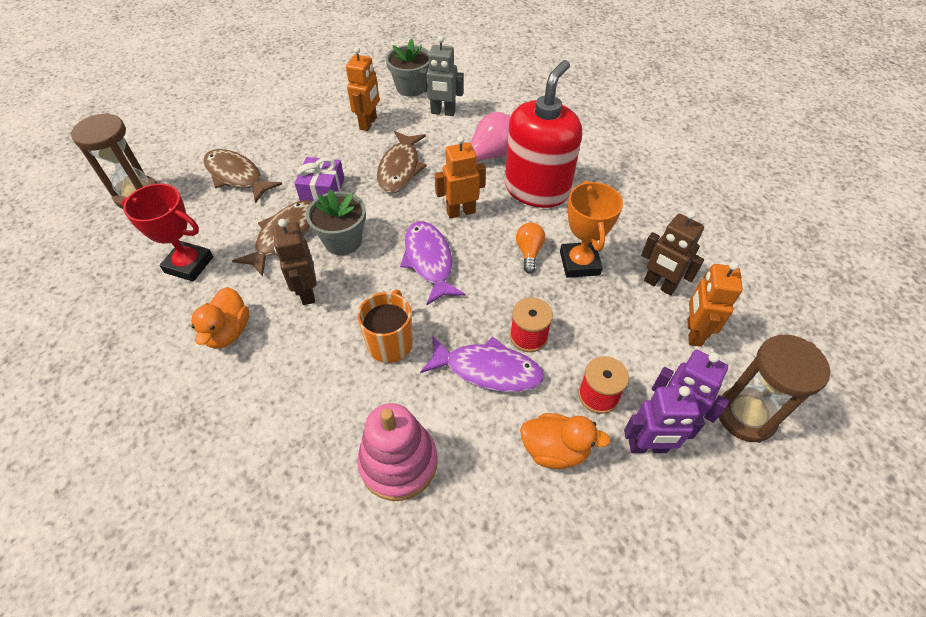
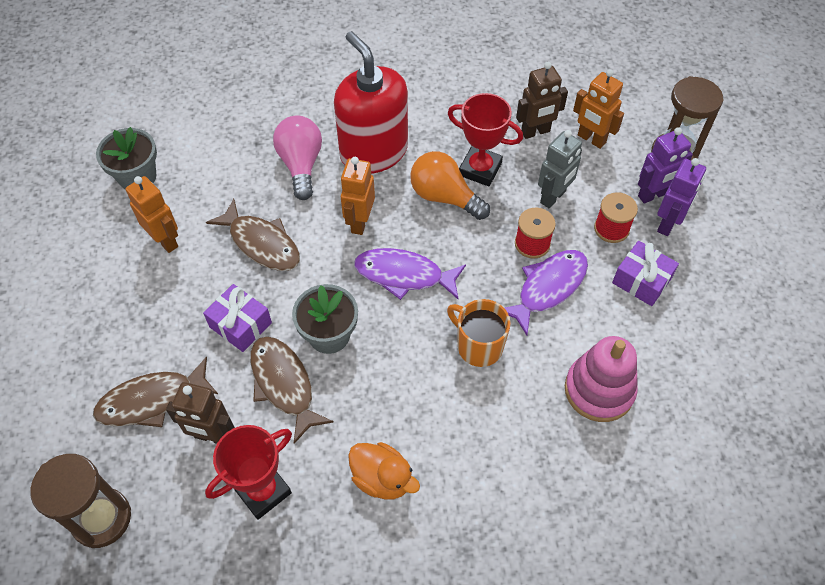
camera: 60 degrees left, 5 degrees up
brown robot [273,219,317,305] -> brown robot moved to [166,382,235,444]
grey robot [419,36,464,116] -> grey robot moved to [538,130,582,208]
orange light bulb [516,223,545,273] -> orange light bulb [410,151,490,220], size x1.67
orange duck [520,413,611,469] -> purple gift [612,241,679,306]
orange trophy [560,180,623,278] -> red trophy [448,93,523,186]

